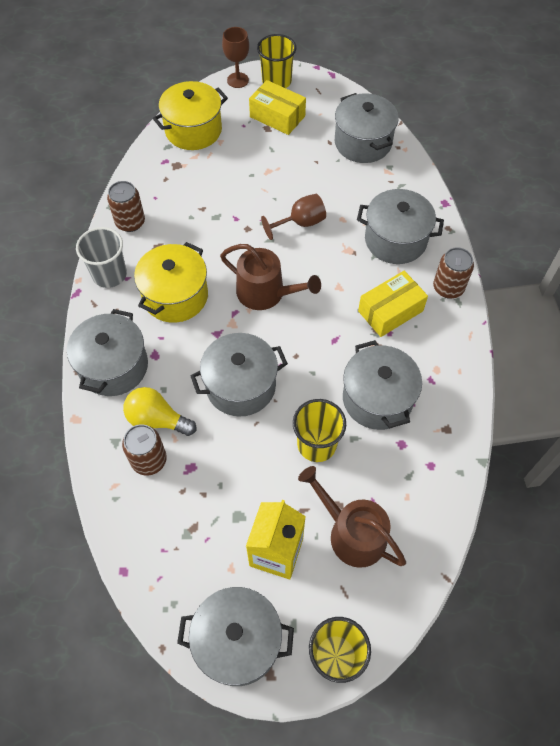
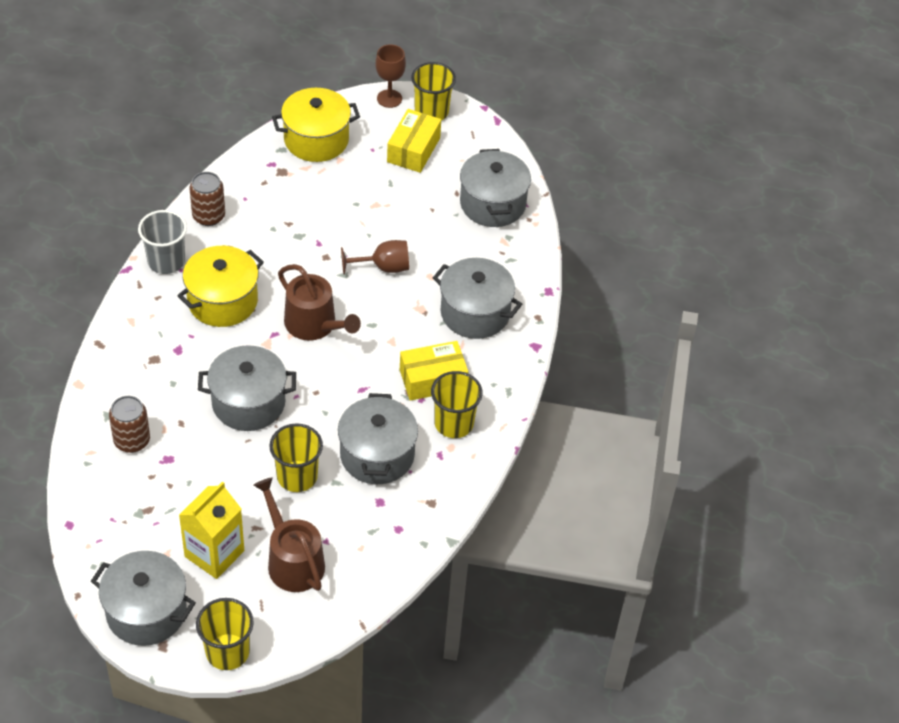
camera: 15 degrees right, 10 degrees down
grey pot [67,309,148,396] -> none
yellow light bulb [123,387,196,436] -> none
yellow box [249,80,306,135] -> yellow box turned 60 degrees clockwise [387,109,441,173]
brown can [433,247,474,299] -> none
none -> yellow cup [431,371,483,438]

